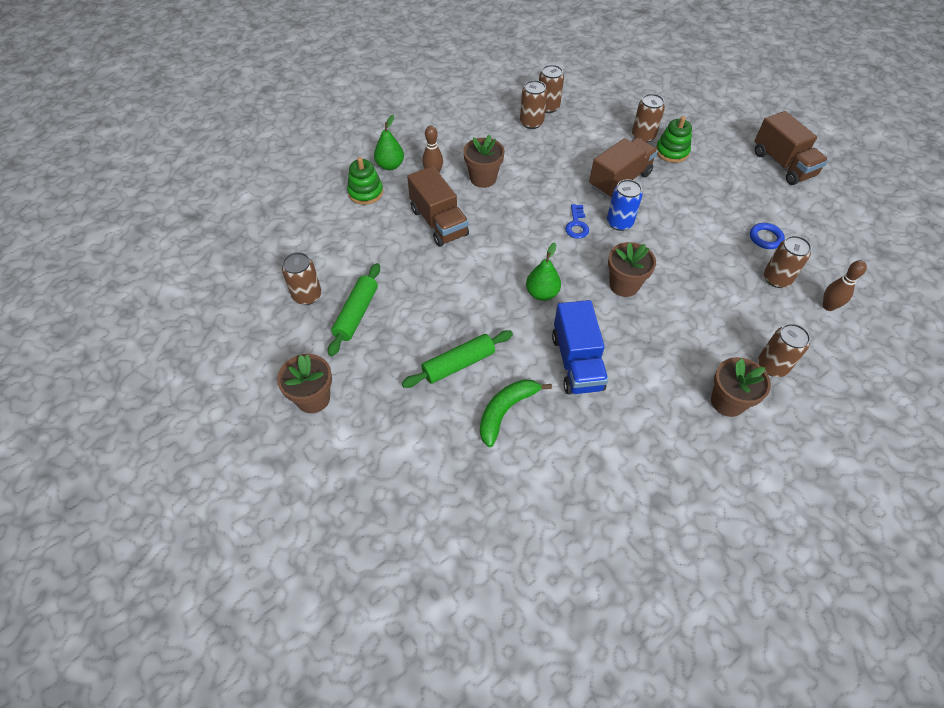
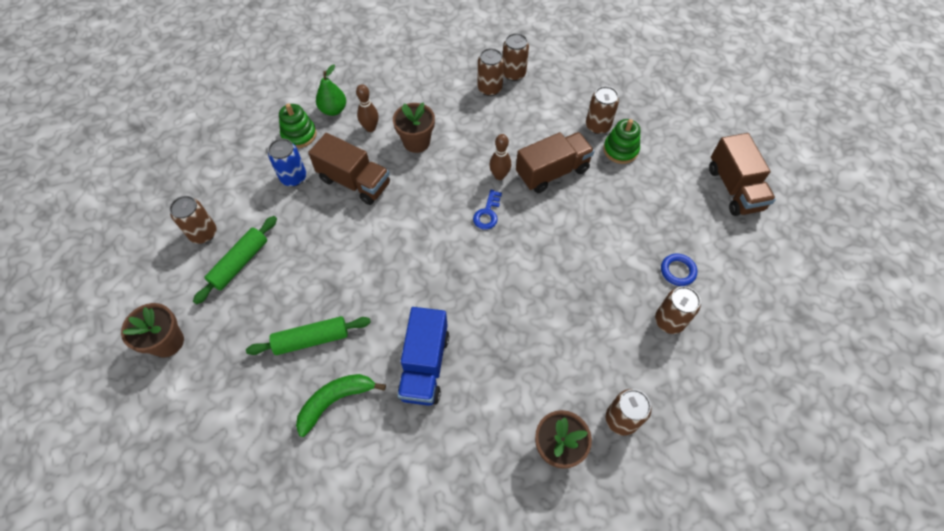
camera: 15 degrees right, 5 degrees up
brown truck [407,166,469,247] -> brown truck turned 45 degrees counterclockwise [308,133,390,205]
green pear [526,243,561,301] -> none
blue can [607,179,643,231] -> blue can moved to [268,138,306,187]
brown flower pot [608,242,656,297] -> none
brown bowling pin [823,260,867,311] -> brown bowling pin moved to [489,134,511,180]

